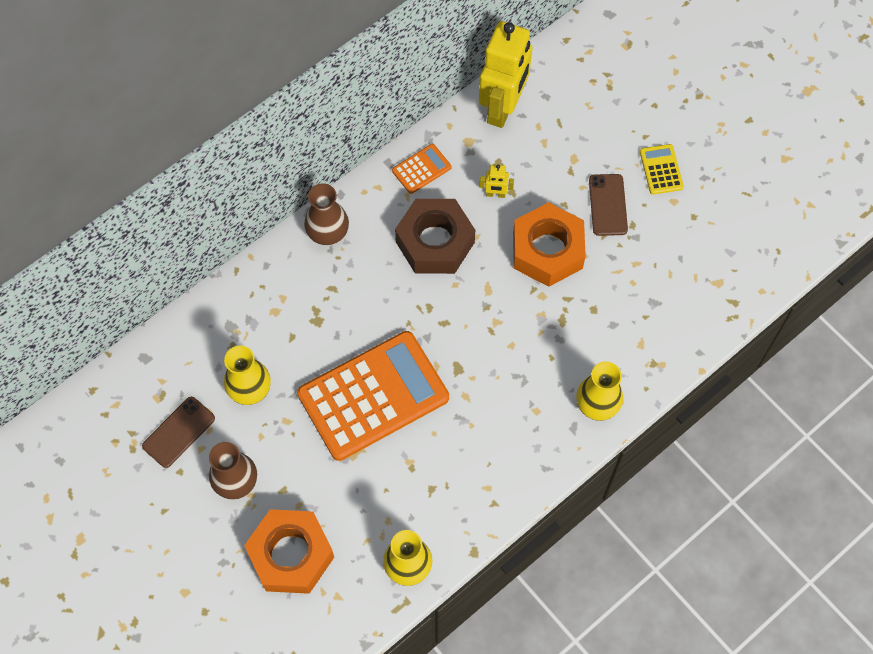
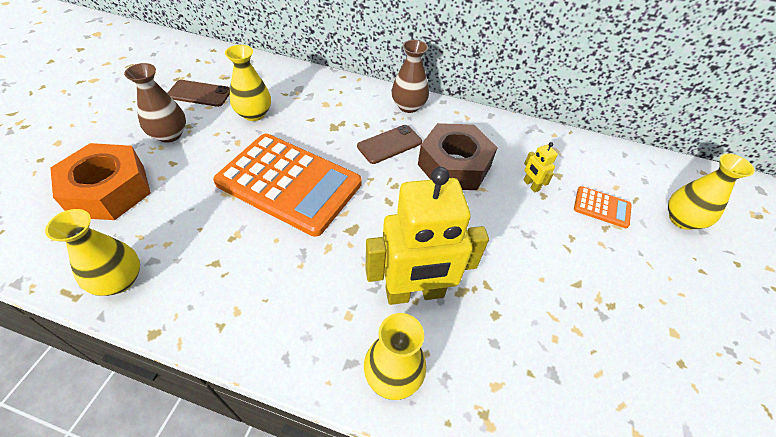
camera: 55 degrees right, 15 degrees down
orange calculator [392,144,451,194] -> orange calculator moved to [574,186,632,228]
yellow robot [479,21,532,128] -> yellow robot moved to [366,167,489,305]
orange nut [513,202,586,287] -> none
brown phone [589,174,628,236] -> brown phone moved to [357,125,422,164]
yellow calculator [640,144,684,195] -> none
none -> yellow vase [668,153,755,230]

